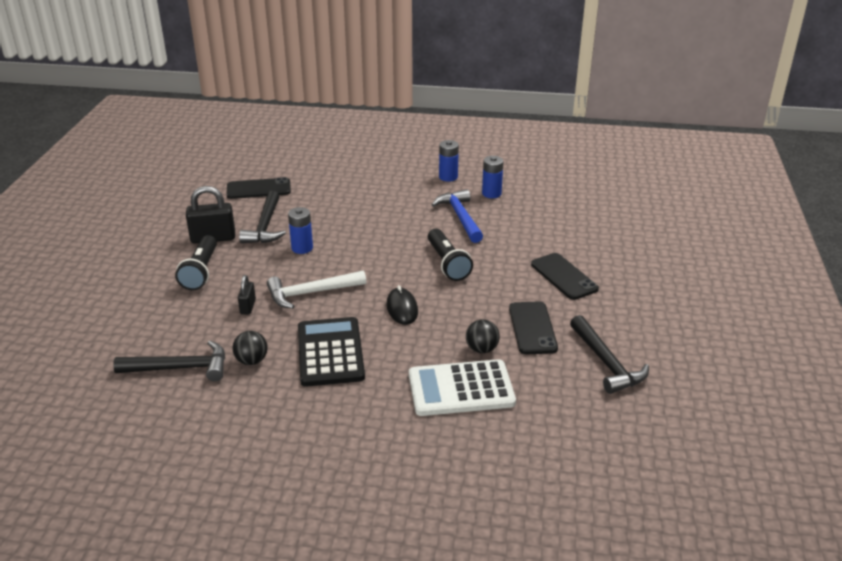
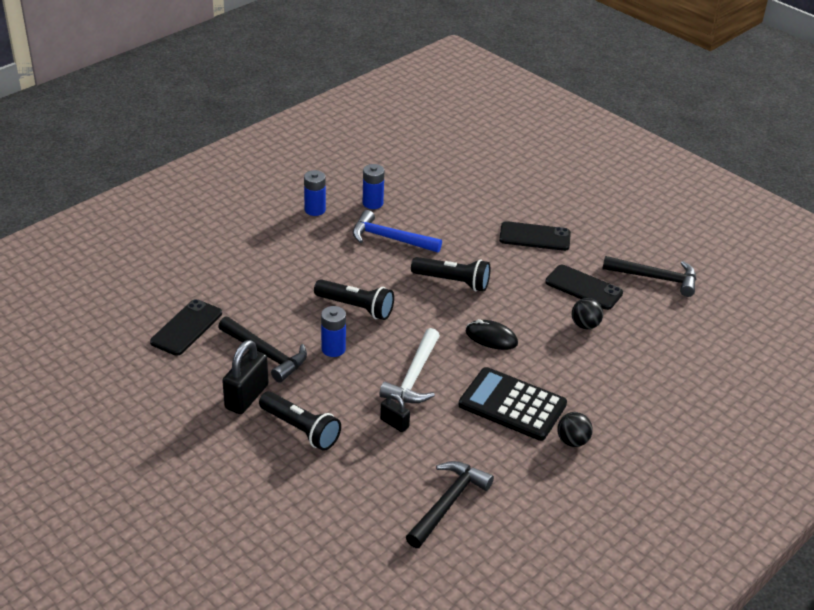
camera: 55 degrees left, 5 degrees up
black ball [232,331,268,365] -> black ball moved to [557,412,593,447]
white calculator [409,359,516,416] -> none
none -> black flashlight [314,279,394,320]

